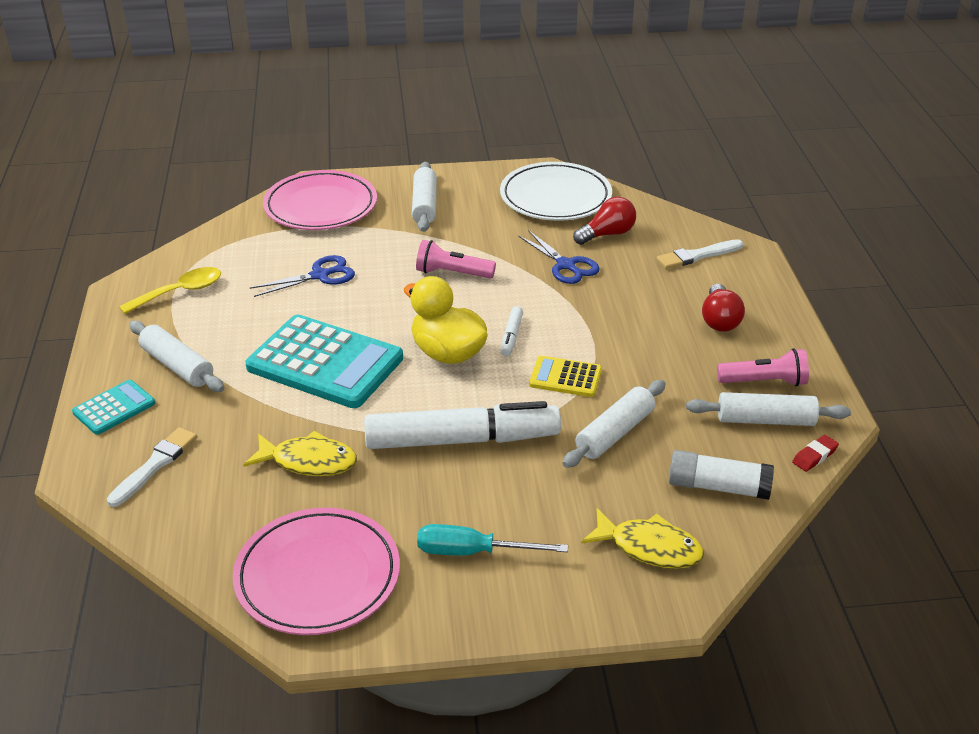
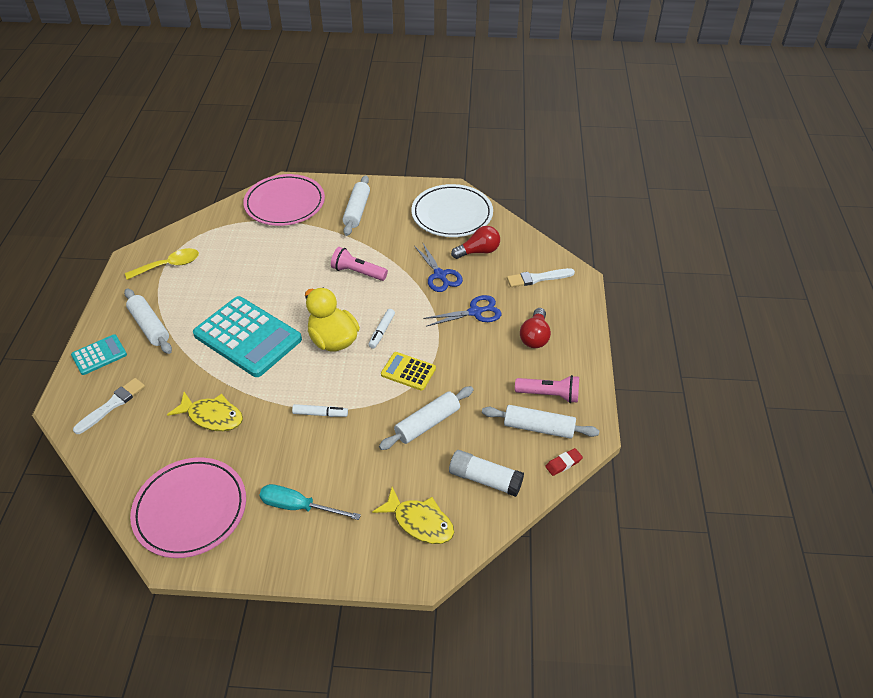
camera: 10 degrees right, 10 degrees up
blue scissors [250,255,355,297] -> blue scissors moved to [423,295,501,327]
white marker [364,401,561,449] -> white marker [292,404,348,417], size x0.41

